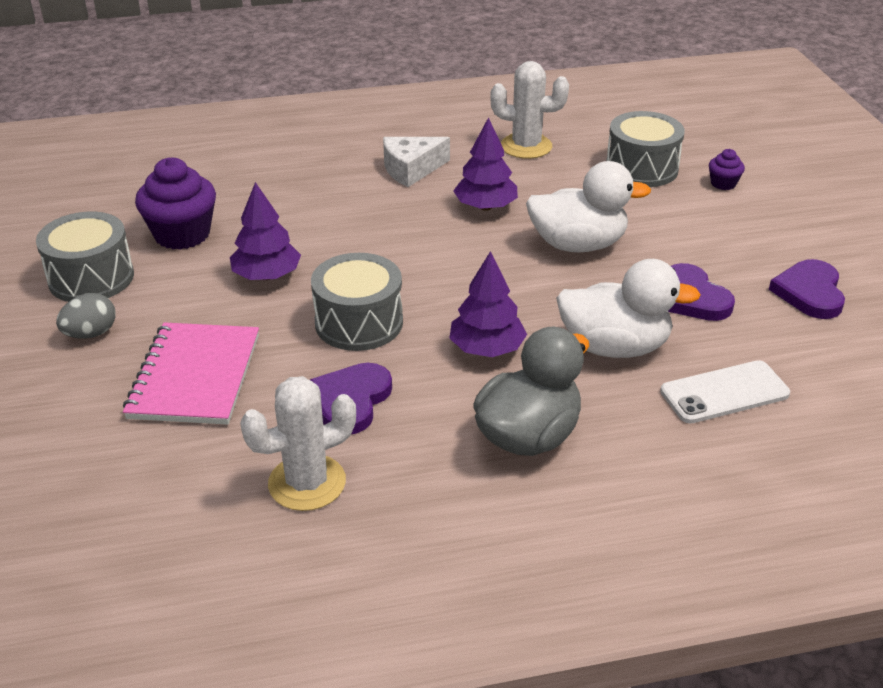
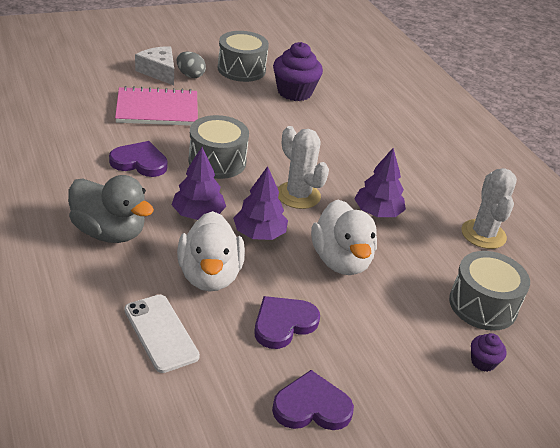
camera: 75 degrees right, 0 degrees up
purple tree [230,182,301,280] -> purple tree moved to [233,166,288,240]
white cactus [240,376,356,511] -> white cactus moved to [278,126,329,209]
white cheese [383,137,450,187] -> white cheese moved to [135,46,174,85]

